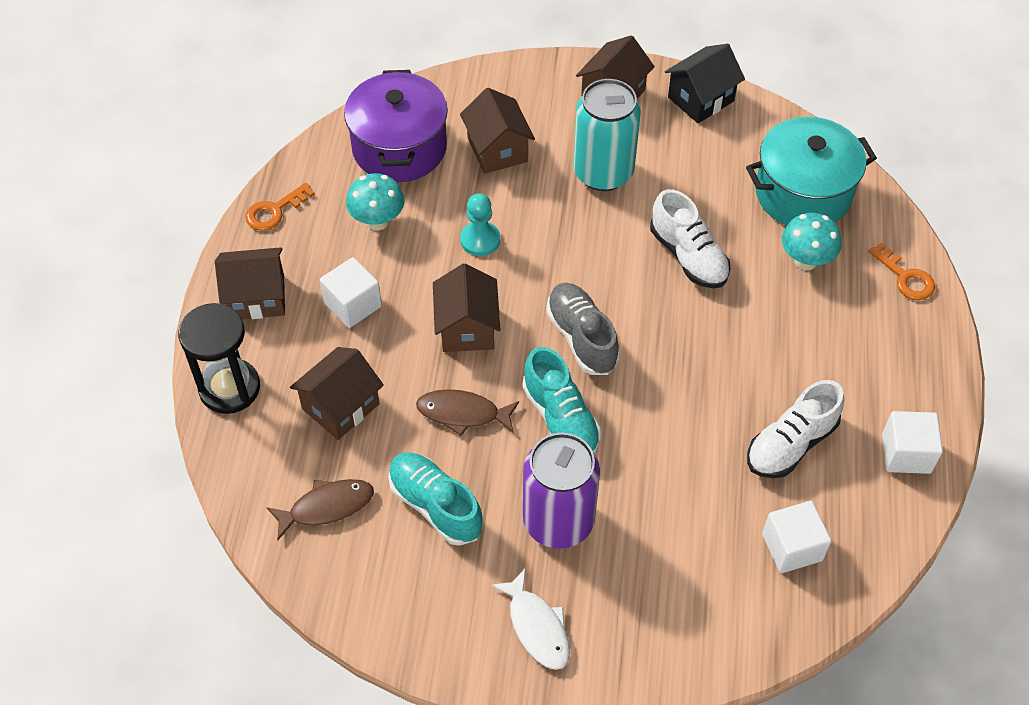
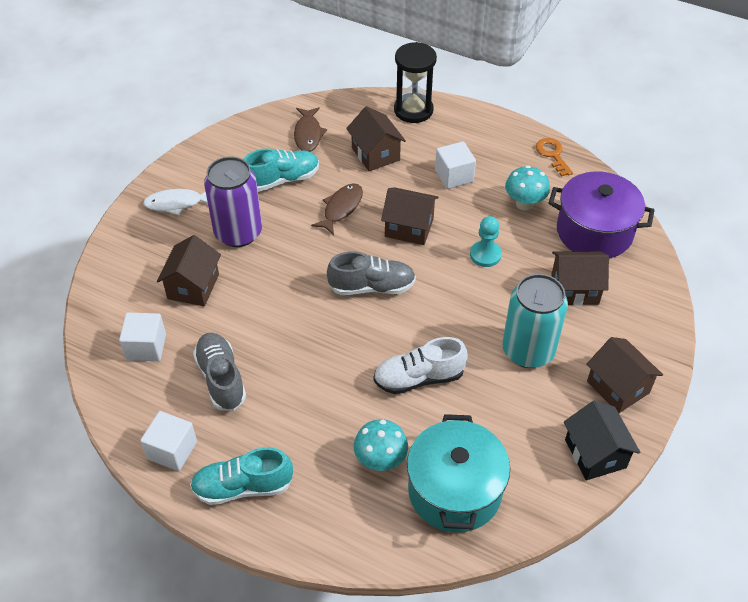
camera: 110 degrees right, 5 degrees down
brown house [215,247,285,319] -> brown house moved to [157,235,221,306]
turquoise shoe [522,347,601,453] -> turquoise shoe moved to [190,447,293,505]
white shoe [747,380,844,478] -> grey shoe [193,333,246,411]
orange key [868,243,935,300] -> none

